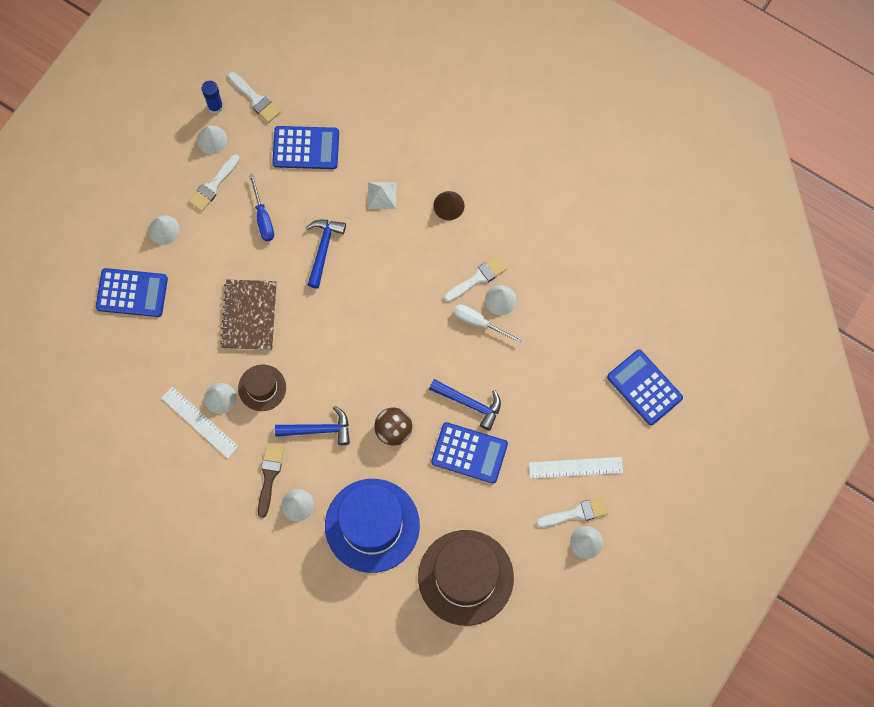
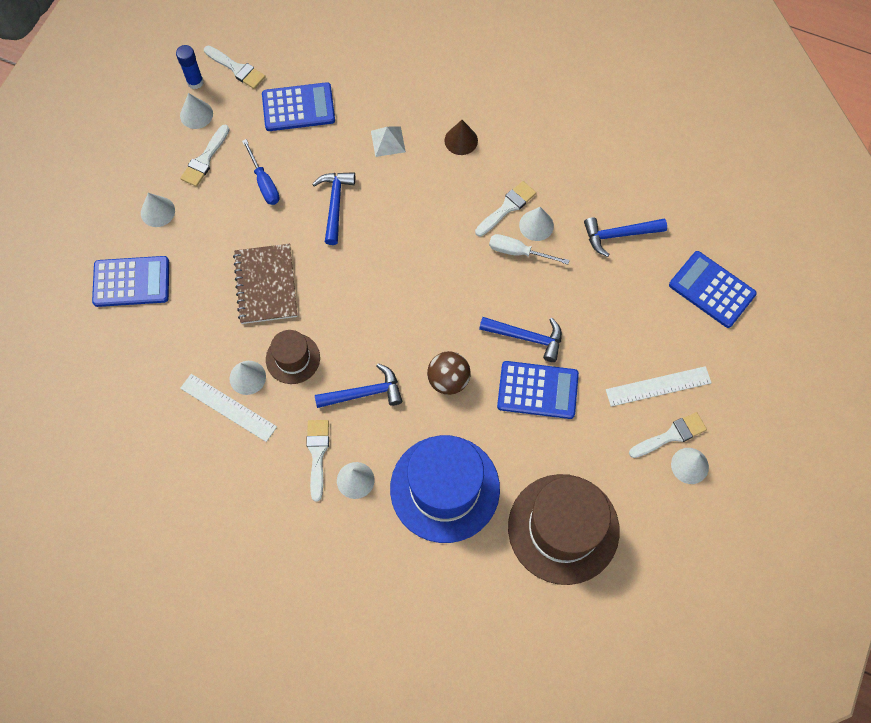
camera: 10 degrees left, 5 degrees down
brown brush [258,446,284,518] -> white brush [306,420,329,501]
none -> blue hammer [584,217,667,257]

